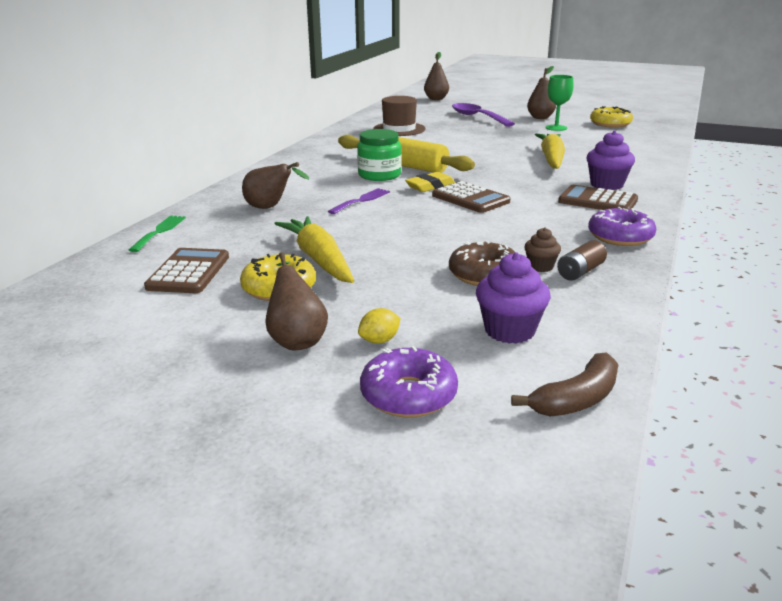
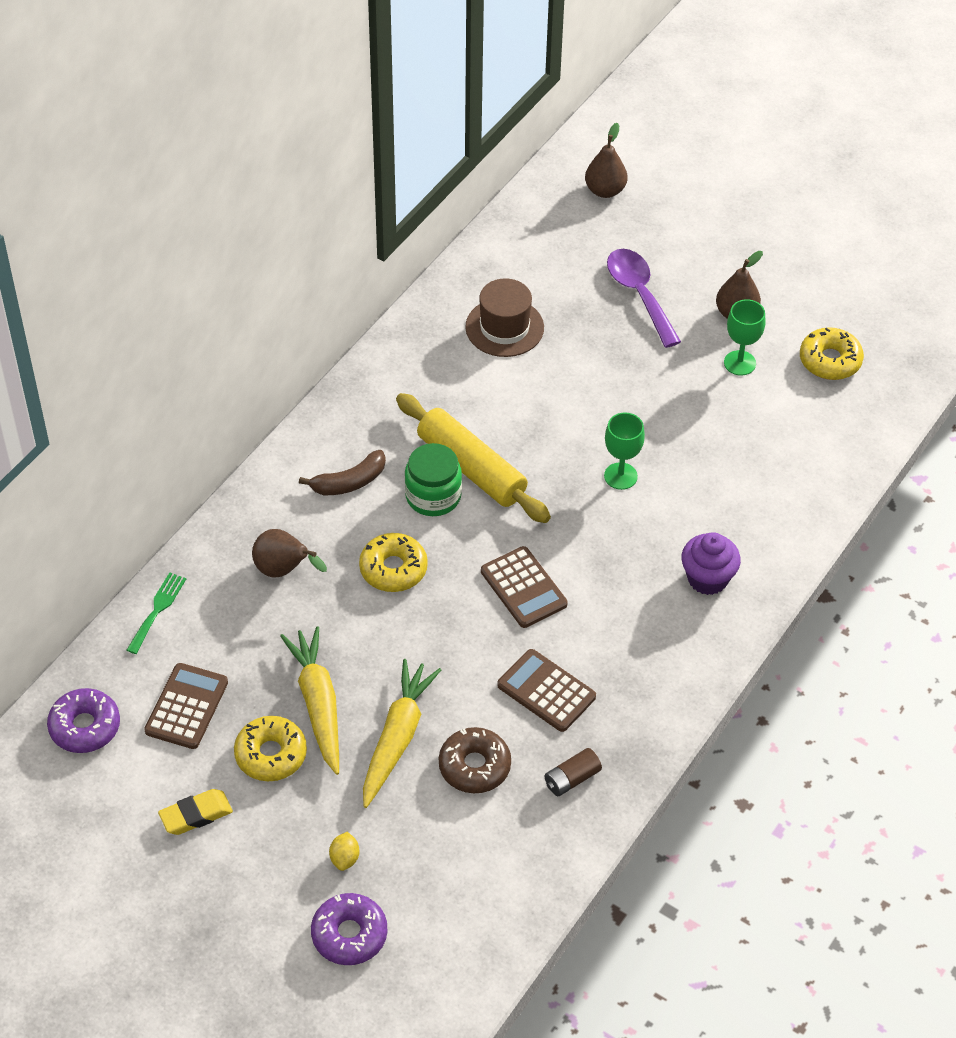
camera: 10 degrees right, 25 degrees up
brown pear [265,252,328,350] -> none
purple fork [328,188,390,214] -> yellow donut [359,533,428,592]
yellow lemon [358,308,401,344] -> yellow lemon turned 60 degrees counterclockwise [329,832,359,871]
yellow eraser [405,172,455,192] -> yellow eraser moved to [158,789,233,835]
purple cupcake [476,252,551,344] -> none
brown banana [511,352,619,416] -> brown banana moved to [299,450,386,495]
brown cupcake [524,228,561,272] -> none
yellow carrot [535,134,565,169] -> yellow carrot moved to [363,659,441,808]
brown calculator [558,185,638,210] -> brown calculator moved to [497,649,596,732]
purple donut [588,207,656,246] -> purple donut moved to [47,688,120,753]
none -> green goblet [604,412,645,490]

